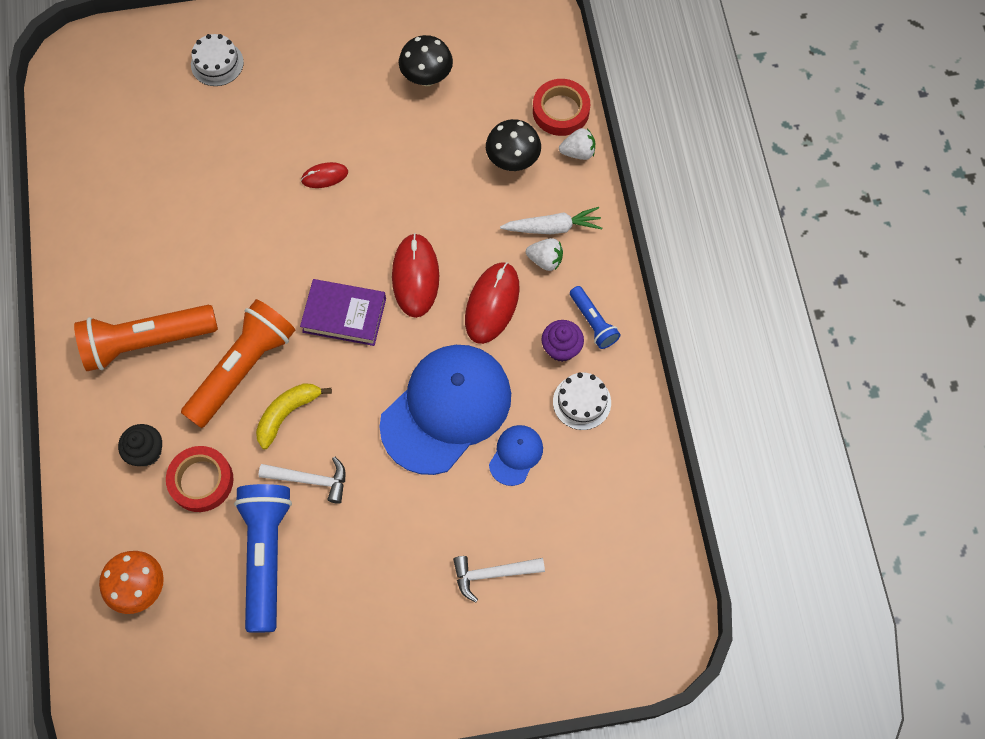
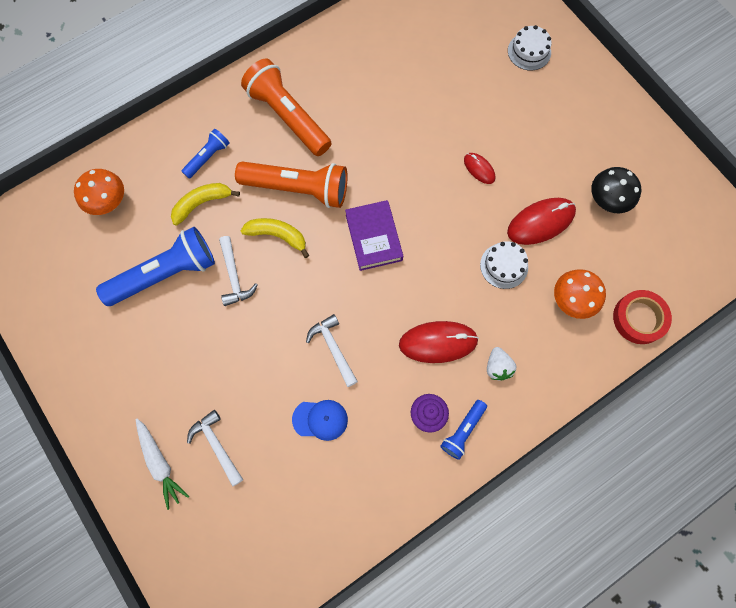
camera: 65 degrees right, 5 degrees up
black cupcake [118,424,162,466] -> blue flashlight [181,129,230,179]
red tape [166,446,234,512] -> yellow banana [171,183,240,226]
blue cap [380,345,511,475] -> white hammer [306,314,358,387]
red mouse [392,233,439,318] -> red mouse moved to [507,198,576,245]
black mushroom [486,119,541,171] -> orange mushroom [554,269,606,319]
white carrot [500,207,602,234] -> white carrot moved to [136,419,189,510]
white cake [553,372,611,430] -> white cake moved to [480,241,528,289]
white strawberry [559,128,595,160] -> none

